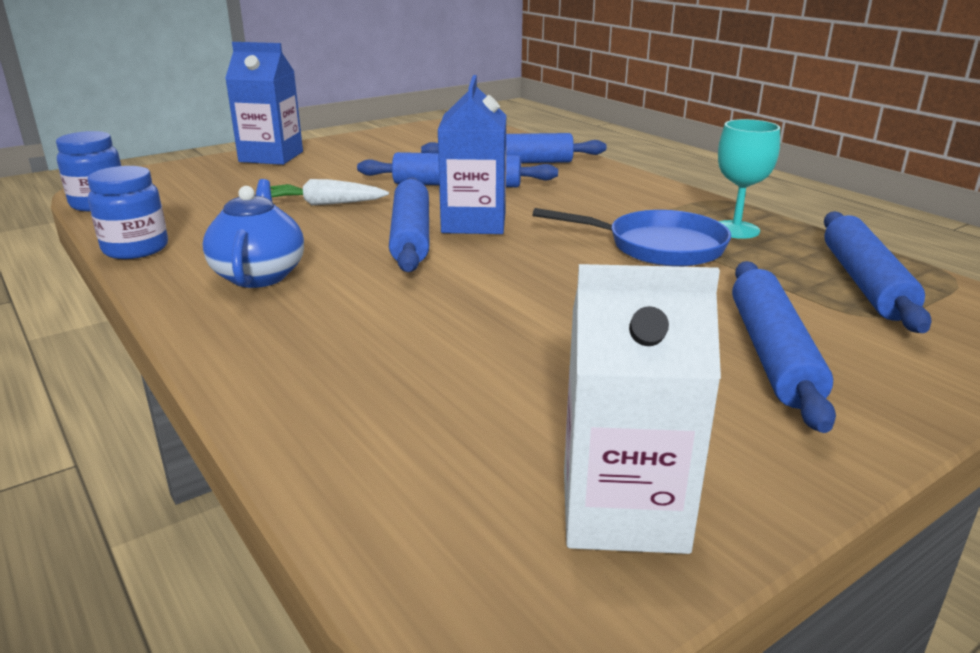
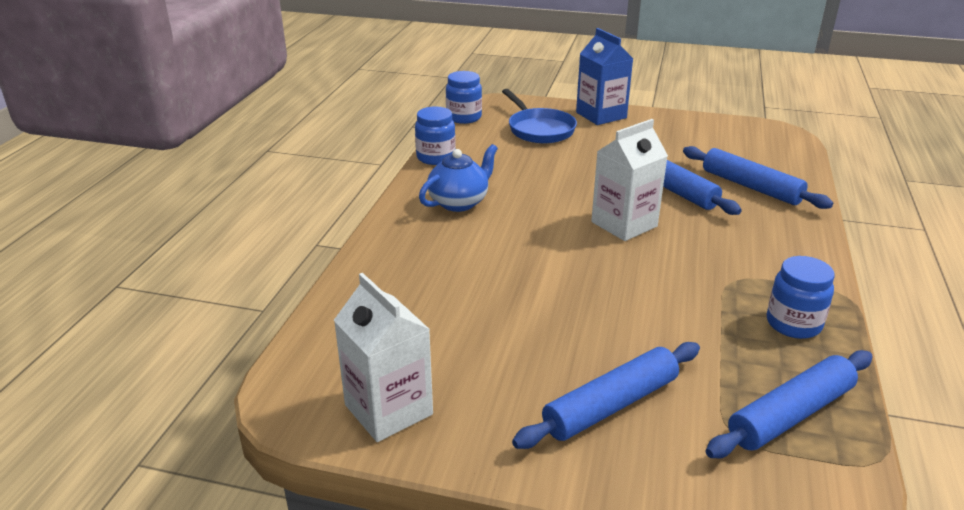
camera: 50 degrees right, 5 degrees up
white carrot [270,179,389,205] -> none
blue rolling pin [389,177,429,272] -> none
blue carton [437,75,506,234] -> white carton [591,119,668,241]
blue pan [533,208,731,267] -> blue pan moved to [502,89,577,143]
turquoise goblet [718,119,780,239] -> blue jar [767,256,835,339]

